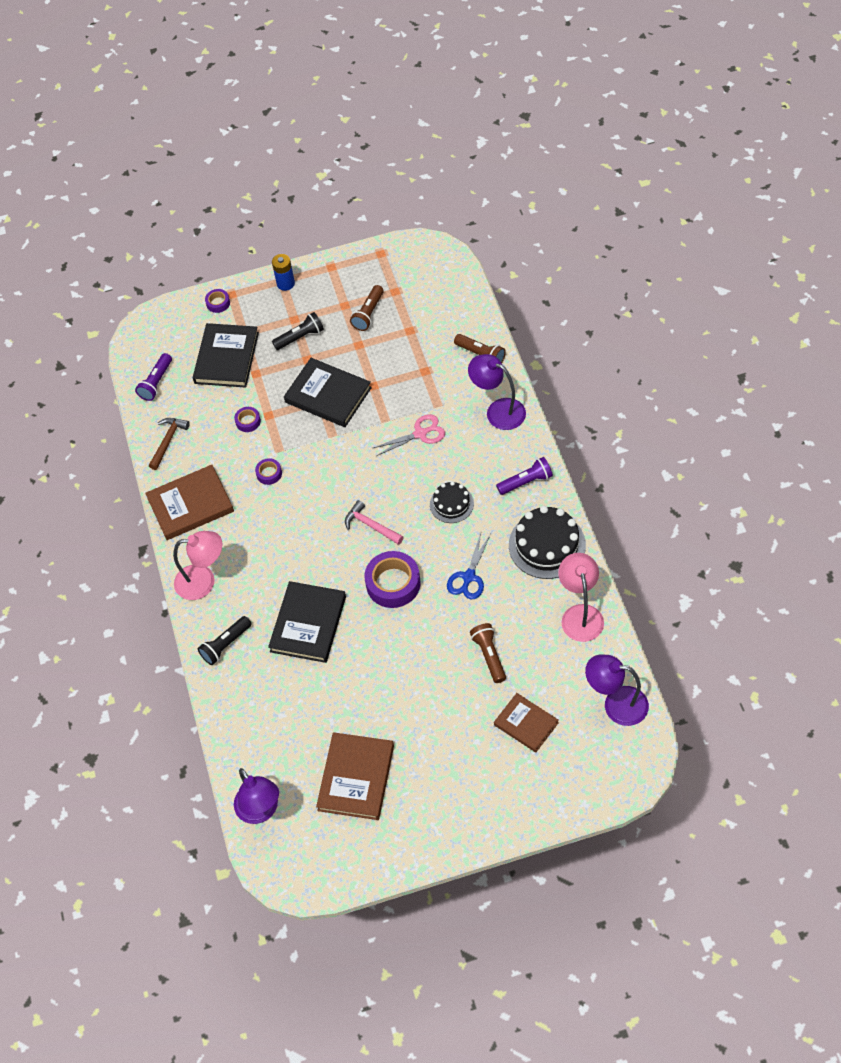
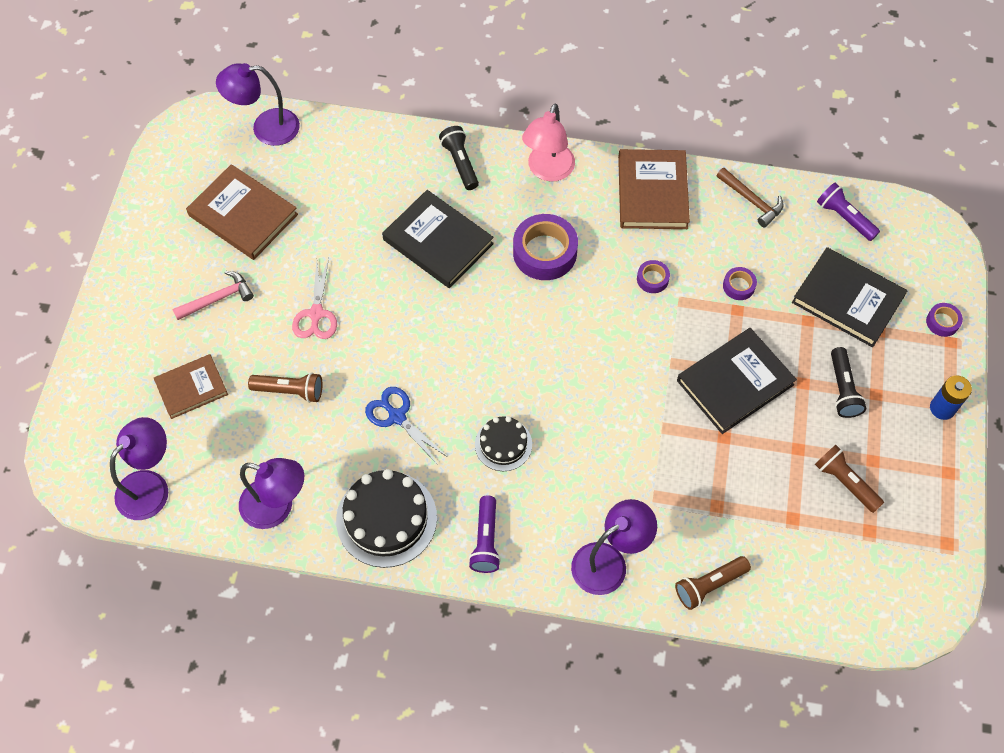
camera: 110 degrees right, 5 degrees up
pink hammer [345,500,403,545] -> pink hammer moved to [172,271,254,320]
purple tape [364,551,421,608] -> purple tape moved to [513,214,578,280]
pink scissors [373,414,445,456] -> pink scissors moved to [292,258,337,339]
pink lamp [558,553,604,642] -> purple lamp [239,458,304,529]

